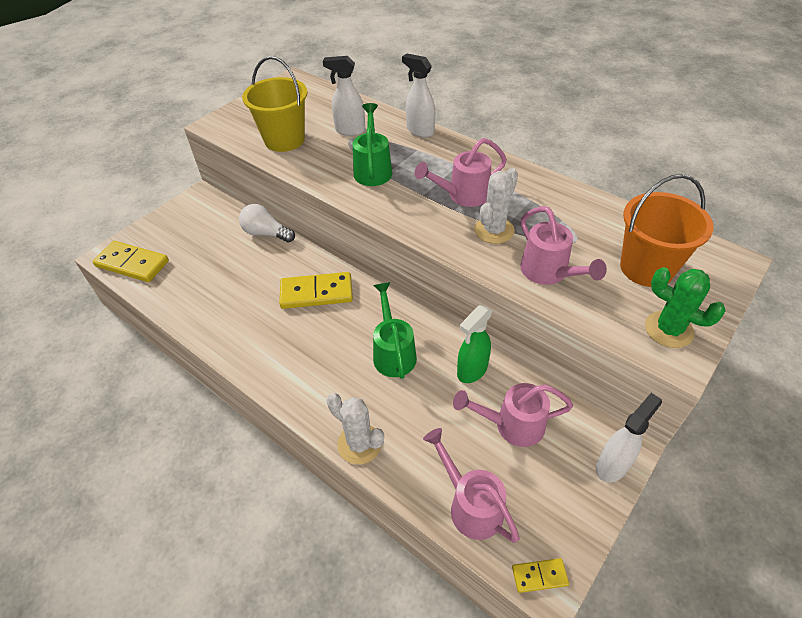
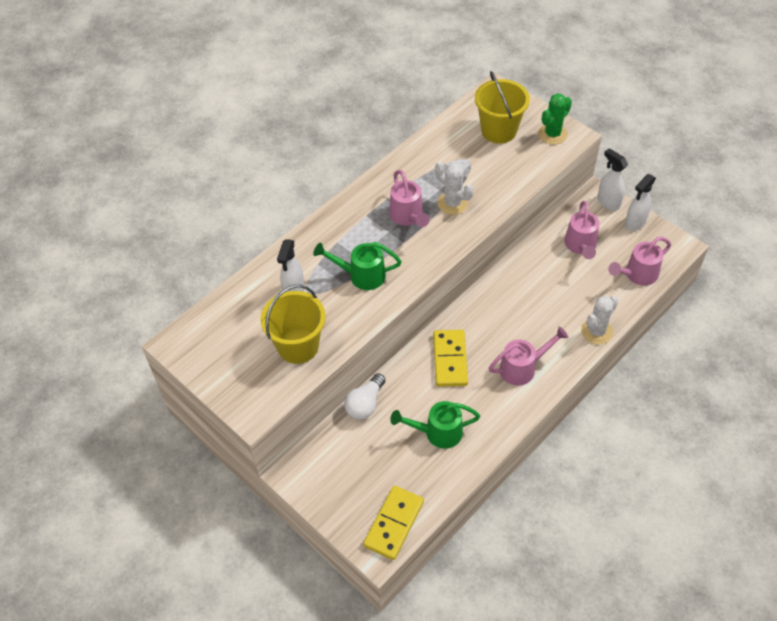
camera: 85 degrees left, 5 degrees up
green watering can [373,282,417,379] -> green watering can moved to [390,401,480,449]
white spray bottle [402,54,435,138] -> white spray bottle moved to [625,174,656,231]
green spray bottle [457,305,492,383] -> none
yellow domino [512,558,569,593] -> none
pink watering can [520,206,607,285] -> pink watering can moved to [488,327,568,386]
orange bucket [620,174,714,287] -> yellow bucket [475,71,530,144]

